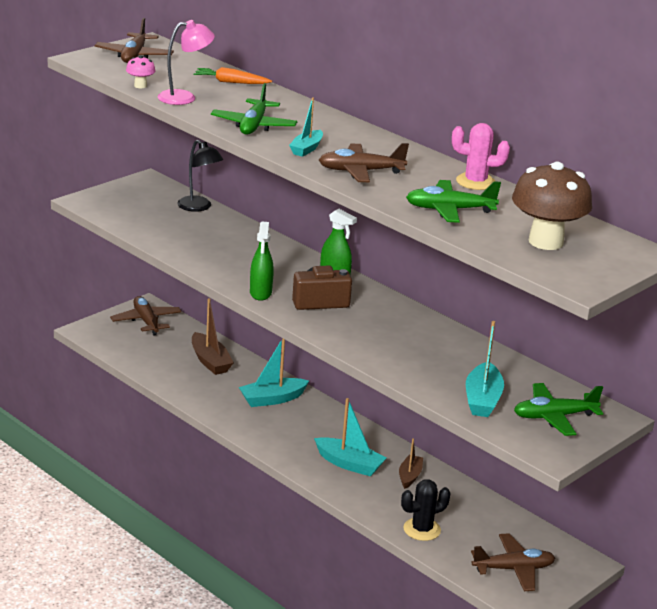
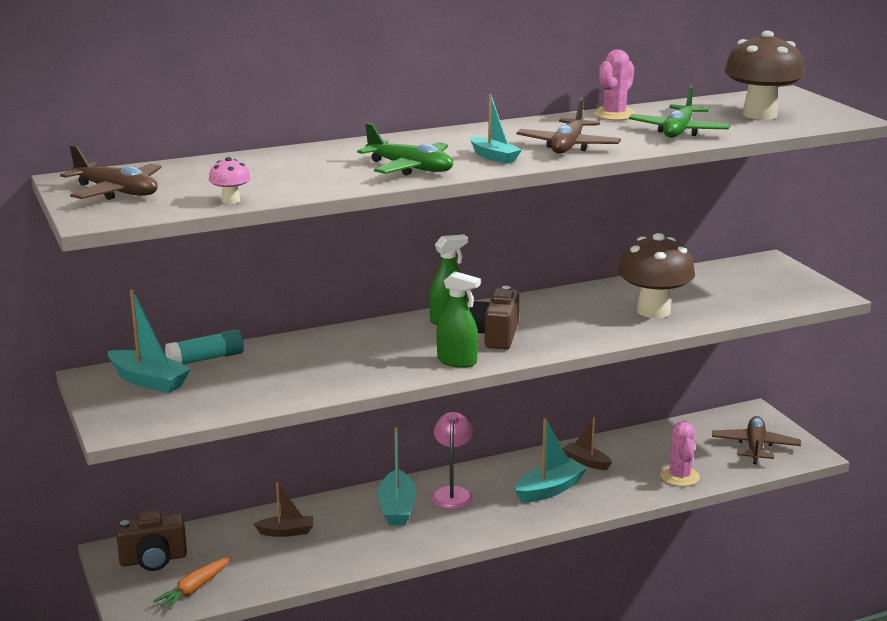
camera: 65 degrees left, 5 degrees down
brown plane [110,296,182,336] -> brown camera [115,510,187,571]
pink lamp [158,20,215,105] -> pink lamp moved to [431,412,473,509]
black lamp [177,140,223,212] -> turquoise glue stick [165,329,244,365]
brown boat [192,298,234,375] -> brown boat [254,483,313,537], size x0.65
orange carrot [194,67,272,84] -> orange carrot moved to [153,556,231,610]
black cactus [401,480,450,541] -> pink cactus [660,421,700,487]
turquoise boat [466,321,504,417] -> turquoise boat moved to [108,290,191,393]
green plane [514,383,603,436] -> none
none -> brown mushroom [618,233,695,318]

